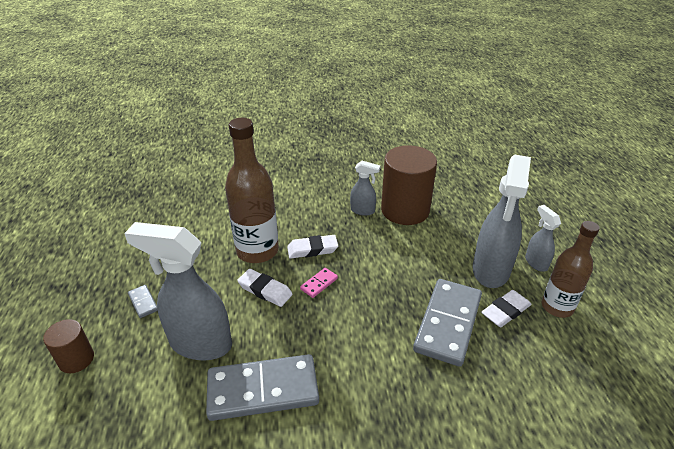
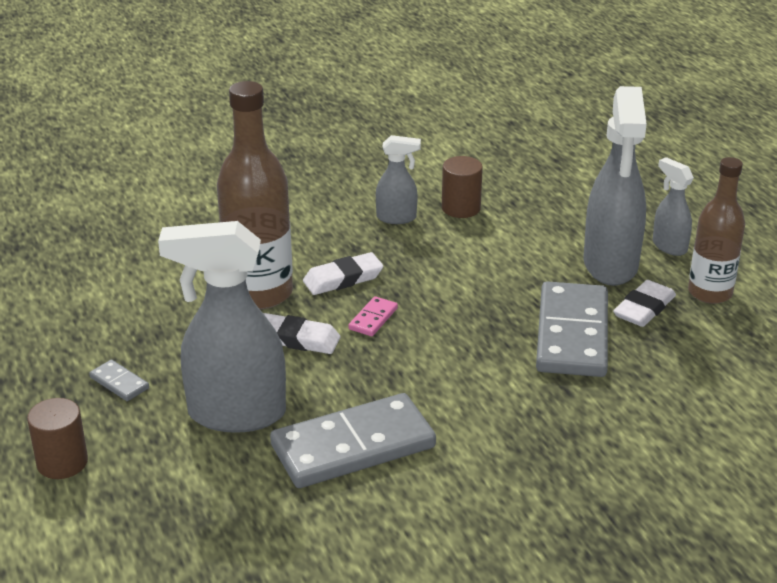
camera: 15 degrees left, 5 degrees down
brown cylinder [381,145,437,225] -> brown cylinder [442,156,483,218], size x0.51

